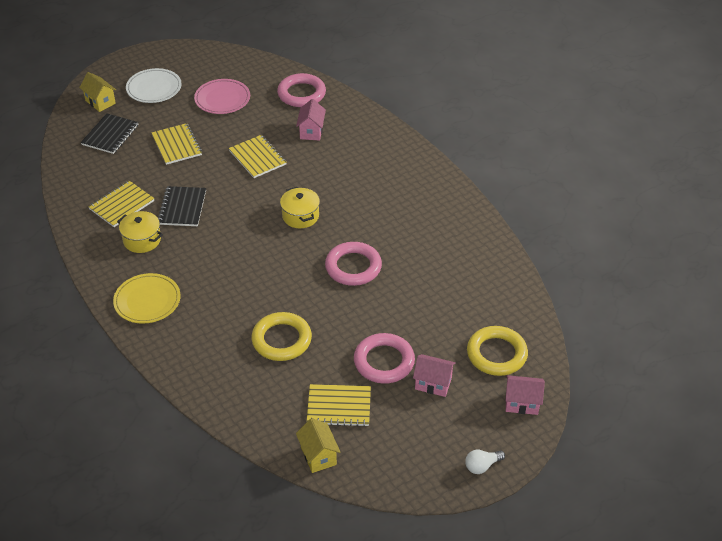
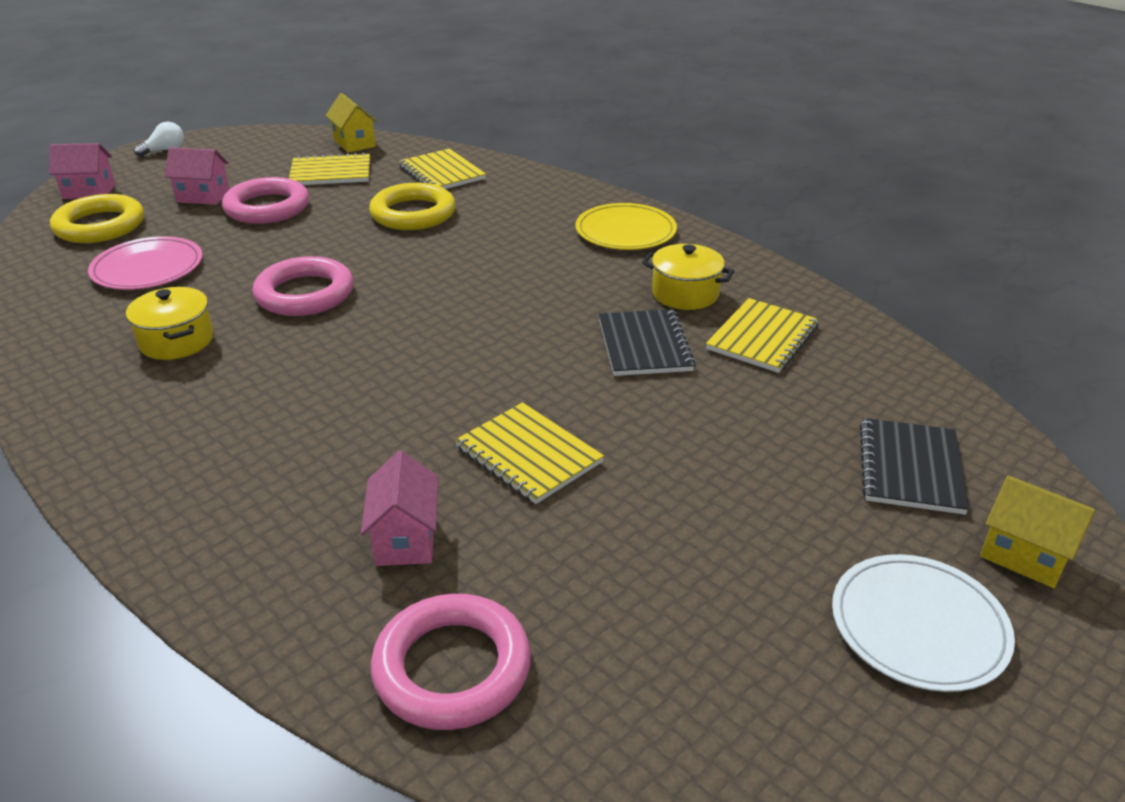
camera: 170 degrees right, 10 degrees down
yellow notebook [151,123,202,165] -> yellow notebook moved to [399,149,486,189]
pink plate [194,79,250,114] -> pink plate moved to [88,236,203,290]
yellow pot [280,187,320,228] -> yellow pot moved to [126,287,213,360]

